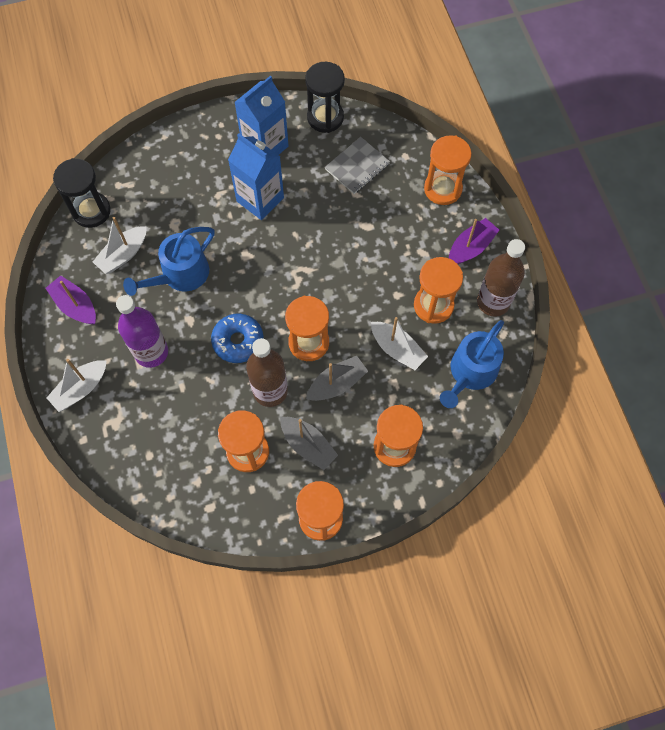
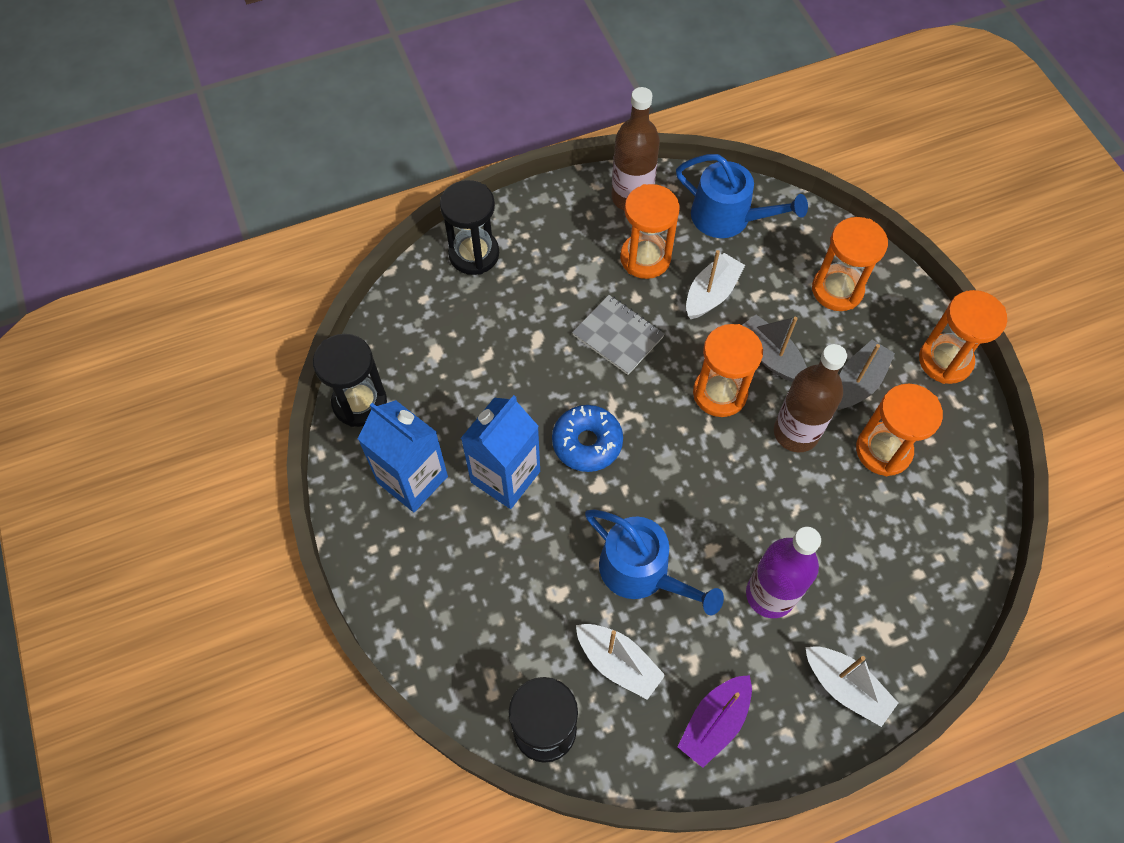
camera: 95 degrees left, 5 degrees down
blue donut [211,314,264,363] -> blue donut moved to [552,405,623,472]
grey notebook [325,137,390,194] -> grey notebook moved to [572,295,665,375]
orange hourglass [424,135,472,205] -> black hourglass [440,180,499,275]
purple boat [449,218,499,264] -> none

